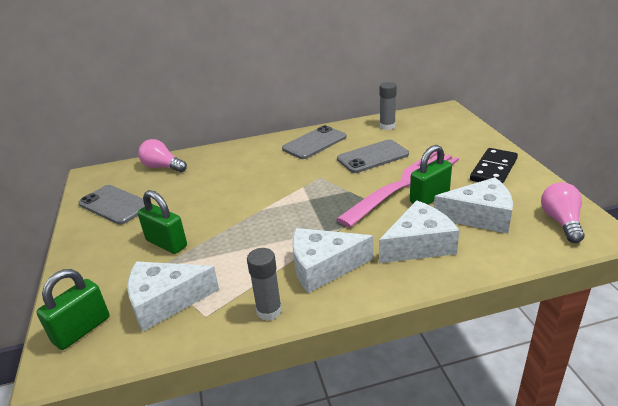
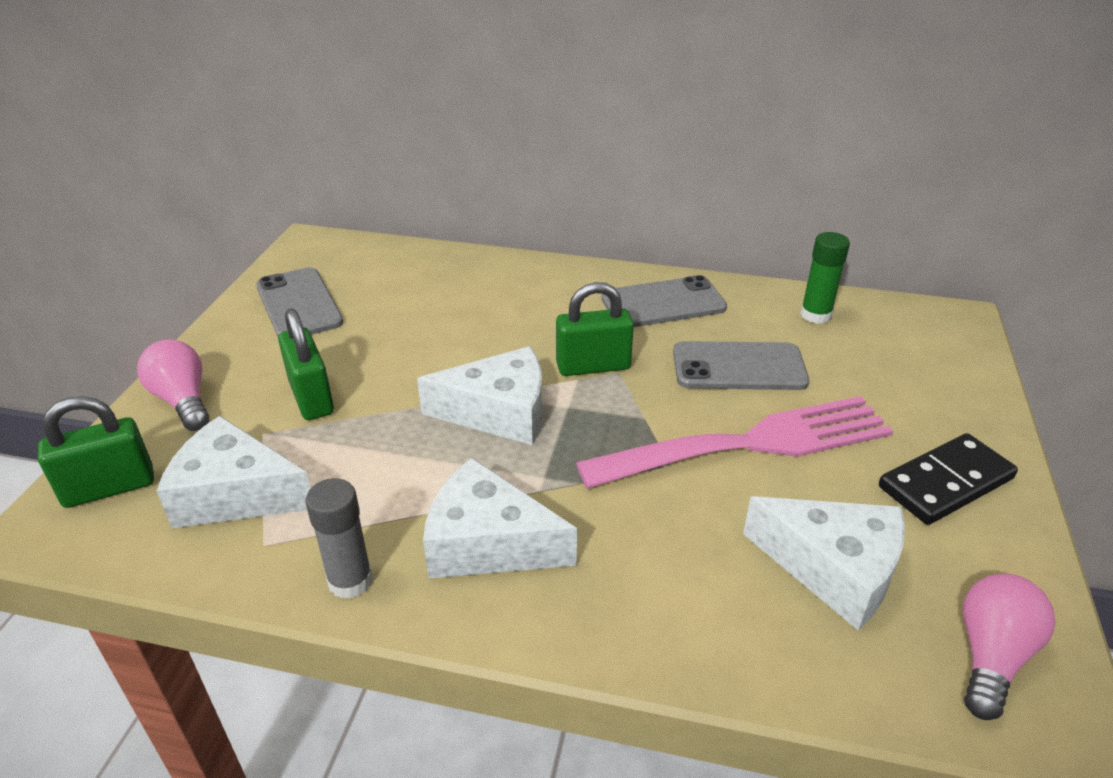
camera: 25 degrees right, 5 degrees up
pink light bulb [138,139,187,172] -> pink light bulb moved to [137,339,209,431]
white cheese [379,200,460,263] -> white cheese moved to [417,346,542,445]
grey glue stick [380,82,397,130] -> green glue stick [800,232,850,324]
green padlock [410,145,452,204] -> green padlock moved to [556,282,634,376]

